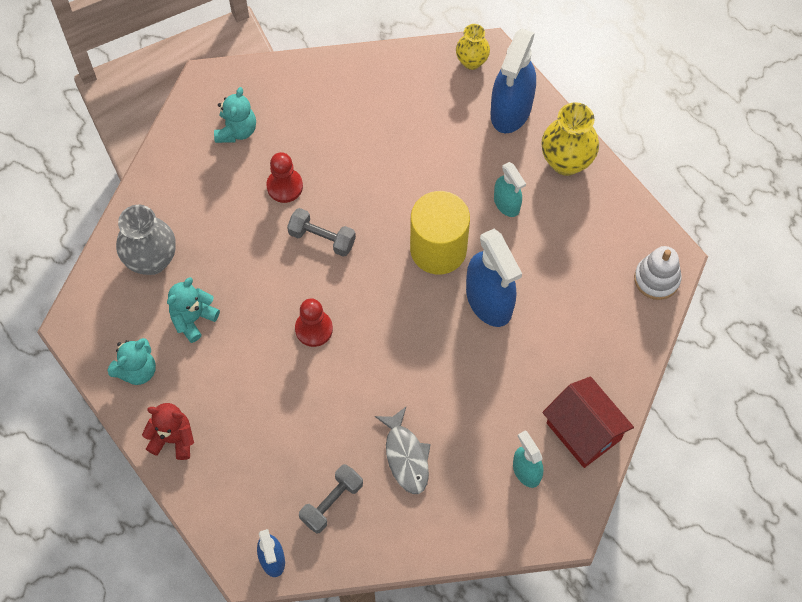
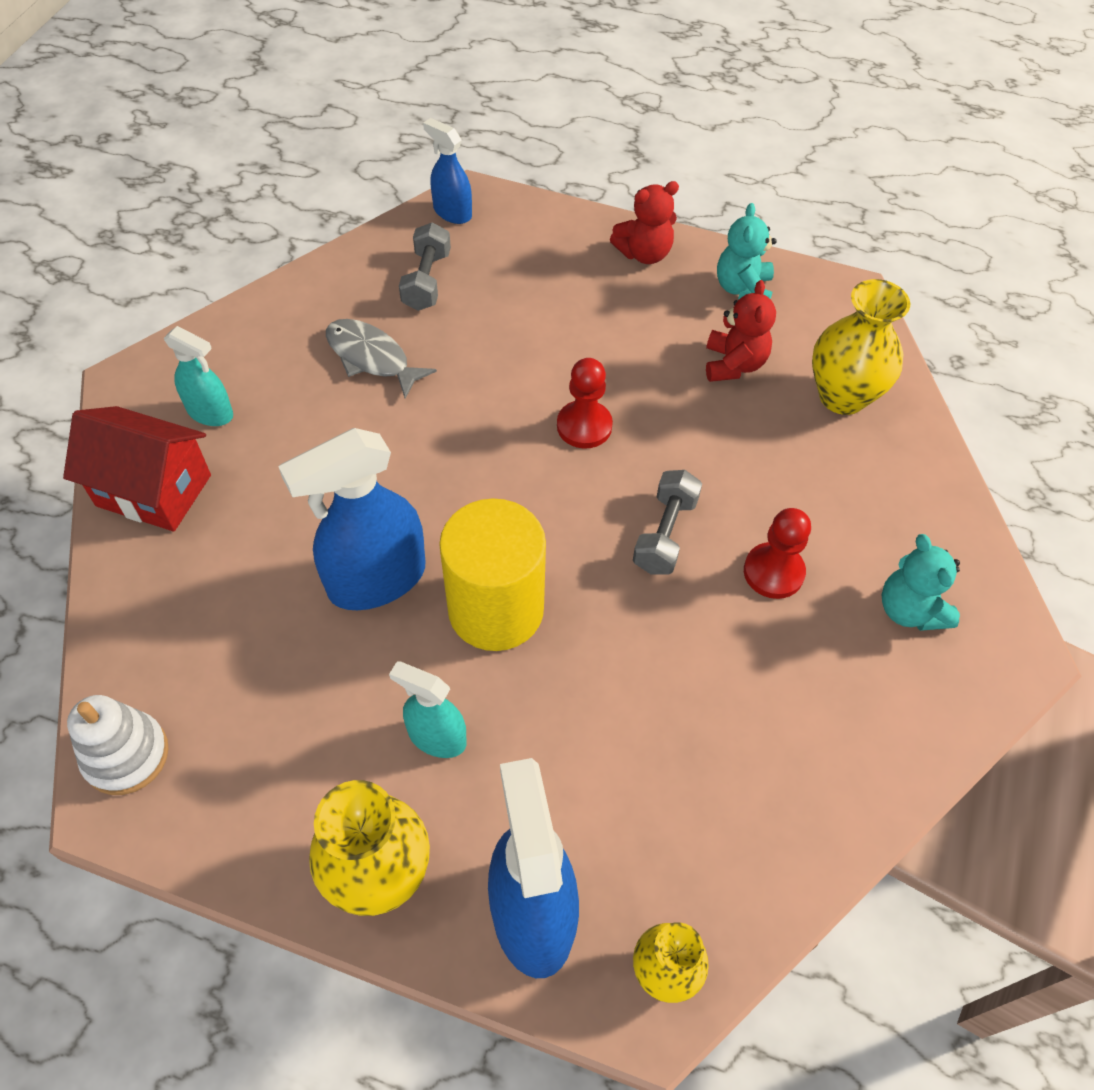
camera: 145 degrees right, 10 degrees down
grey vase [116,205,176,275] -> yellow vase [812,279,910,415]
turquoise teddy bear [167,277,220,343] -> red teddy bear [706,280,776,382]
grey dumbbell [287,208,356,257] -> grey dumbbell turned 60 degrees counterclockwise [633,470,702,575]
blue spray bottle [466,229,522,327] -> blue spray bottle turned 60 degrees counterclockwise [278,428,425,610]

